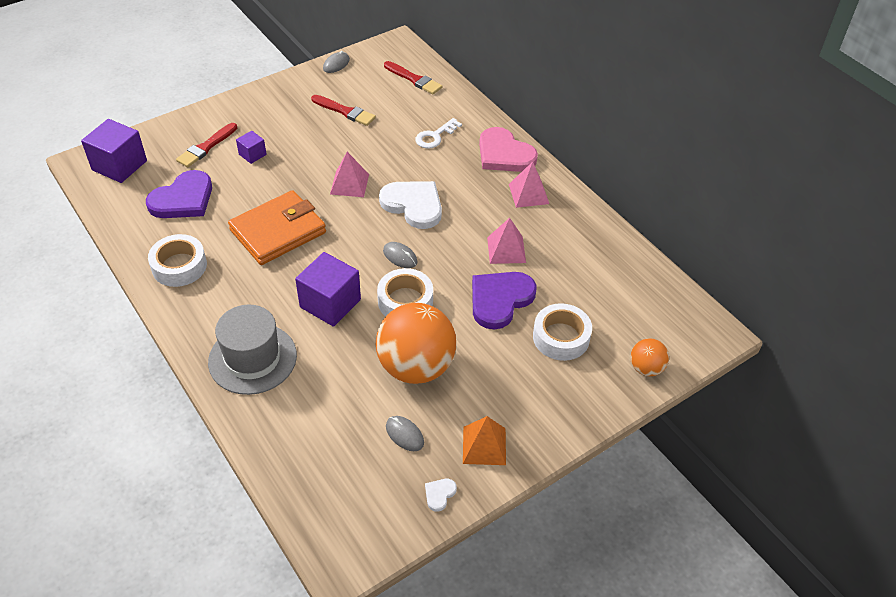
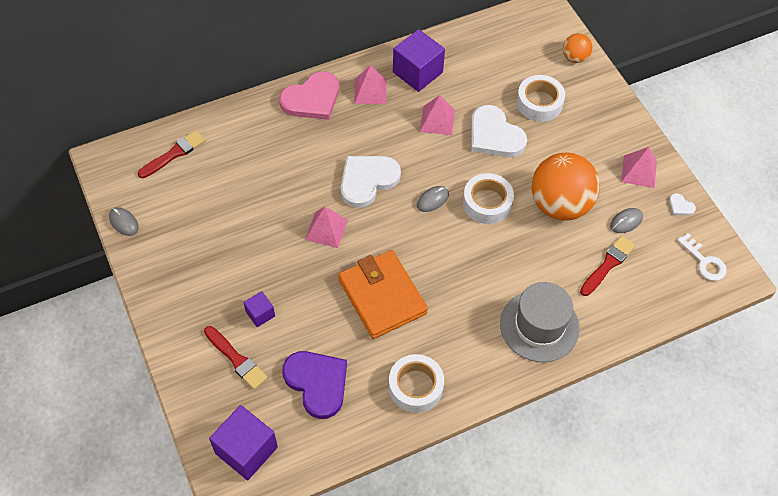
camera: 80 degrees left, 10 degrees up
purple cube [295,252,361,327] -> purple cube moved to [393,29,445,92]
red brush [311,95,376,126] -> red brush moved to [580,236,635,296]
white key [415,118,462,149] -> white key moved to [677,233,727,281]
orange pyramid [463,416,506,465] -> pink pyramid [621,147,657,188]
purple heart [472,272,537,330] -> white heart [471,105,527,157]

